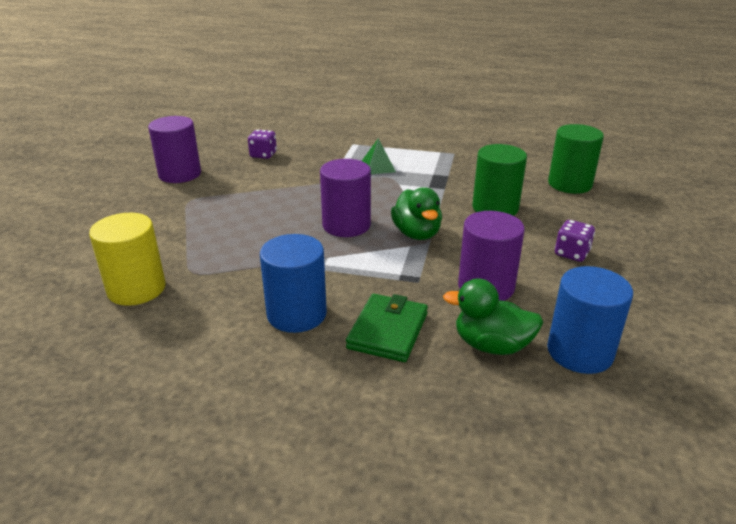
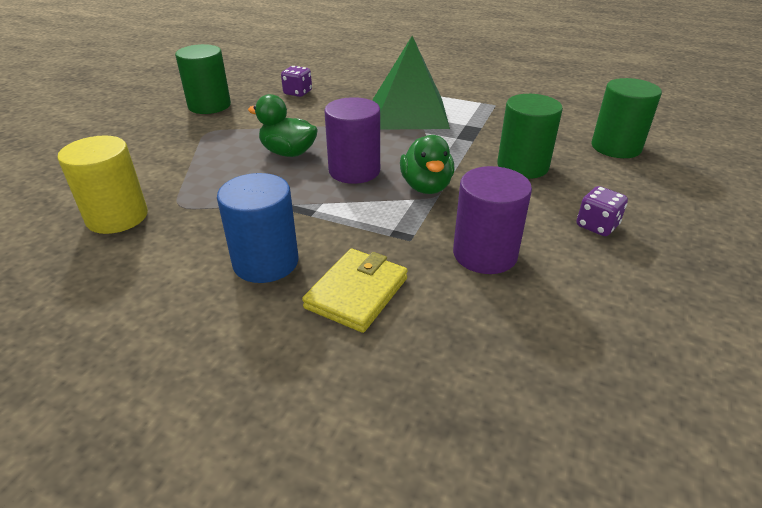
camera: 10 degrees right, 5 degrees up
purple cylinder [148,116,201,183] -> green cylinder [175,44,231,114]
green wallet [346,294,428,362] -> yellow wallet [302,249,408,333]
green pyramid [362,138,396,174] -> green pyramid [373,36,450,130], size x2.30
green duck [443,278,543,355] -> green duck moved to [248,94,318,157]
blue cylinder [547,266,633,374] -> none

